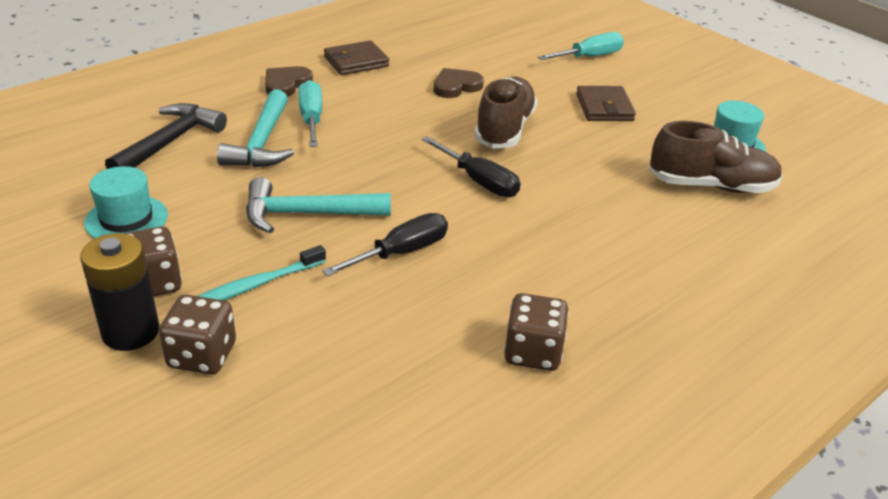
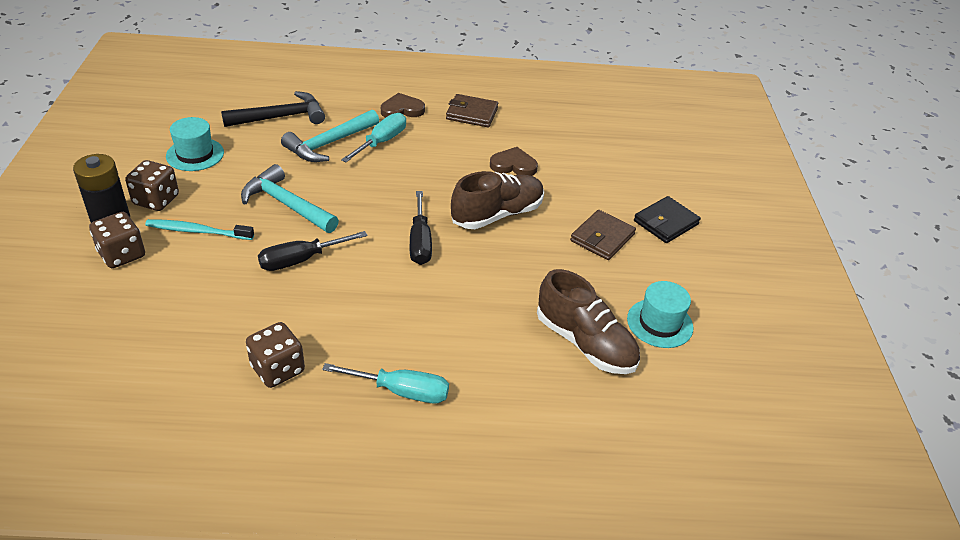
camera: 40 degrees right, 5 degrees up
black screwdriver [322,213,448,276] -> black screwdriver turned 150 degrees clockwise [258,231,368,271]
turquoise screwdriver [537,32,624,60] -> turquoise screwdriver moved to [322,363,449,404]
none -> black wallet [634,196,701,243]

